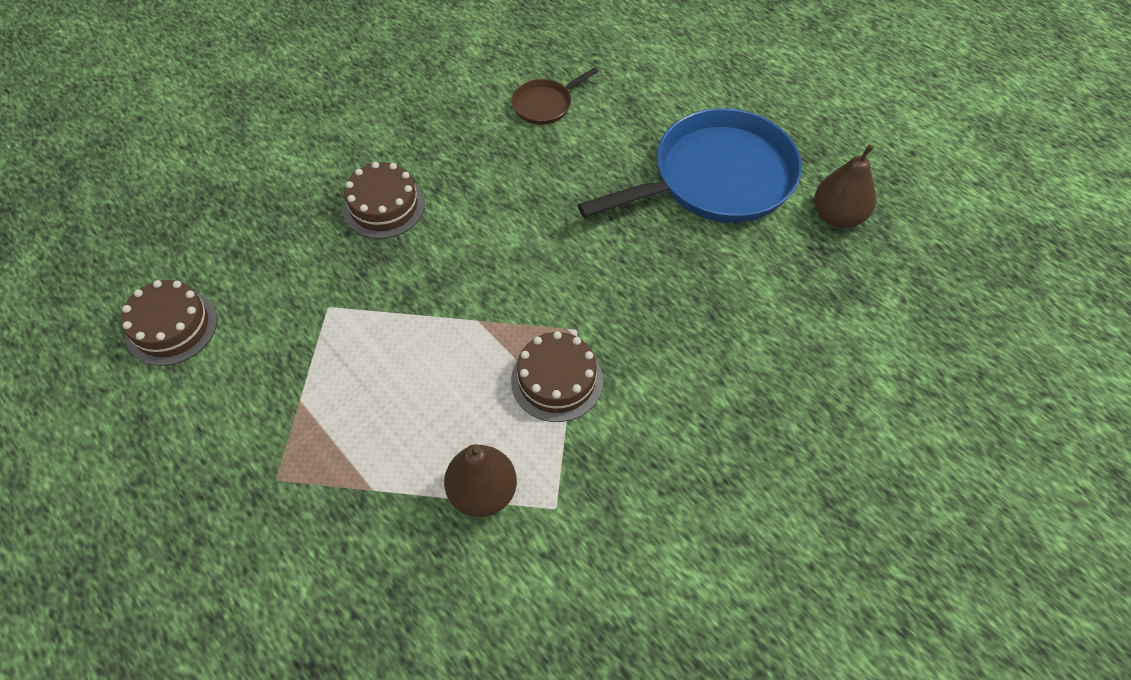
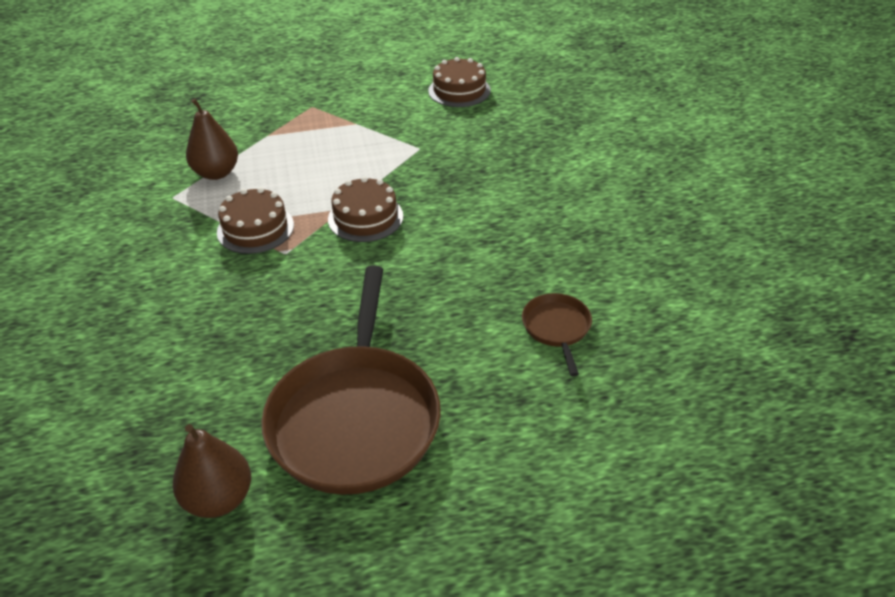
camera: 120 degrees right, 15 degrees down
brown cake [343,162,425,239] -> brown cake moved to [328,177,403,242]
blue pan [578,108,802,223] -> brown pan [261,266,441,495]

